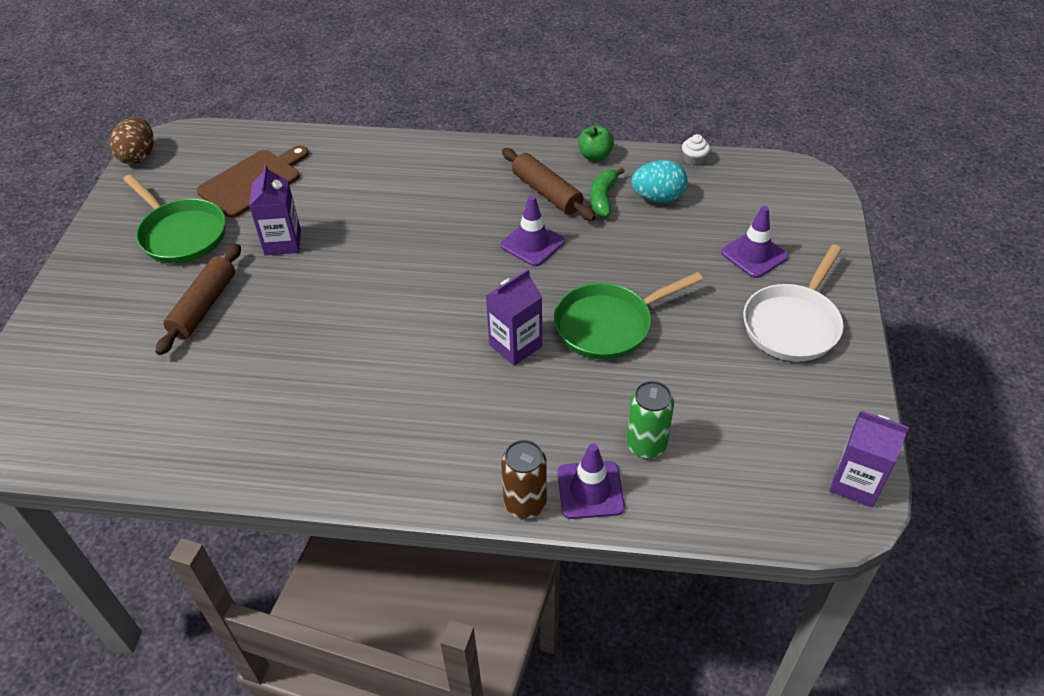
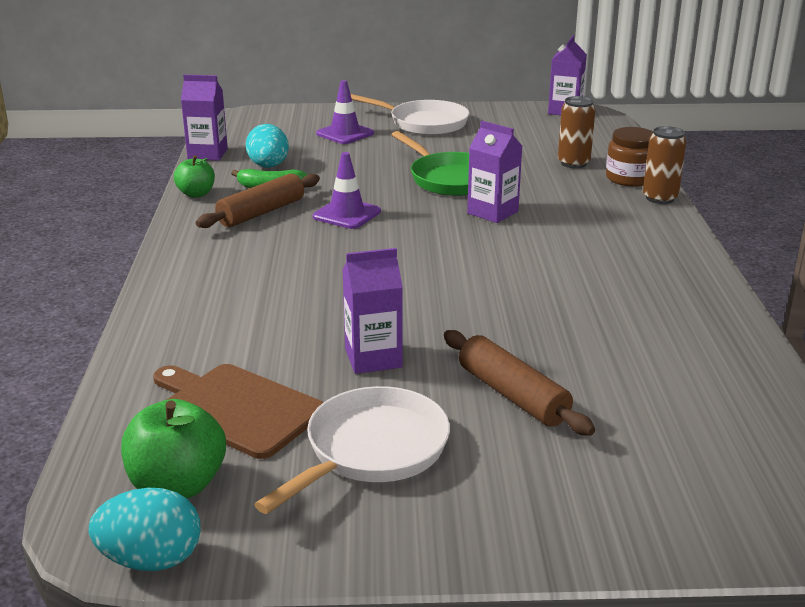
camera: 100 degrees left, 20 degrees down
brown egg [109,117,154,164] -> turquoise egg [89,488,201,571]
green pan [123,174,226,264] -> white pan [254,386,450,514]
brown rolling pin [156,244,241,355] -> brown rolling pin turned 45 degrees clockwise [444,330,595,436]
purple traffic cone [557,443,625,519] -> brown jar [606,127,653,187]
green can [627,381,674,459] -> brown can [558,96,596,168]
white cupcake [682,134,710,166] -> purple carton [181,75,228,161]
none -> green apple [121,399,226,499]

